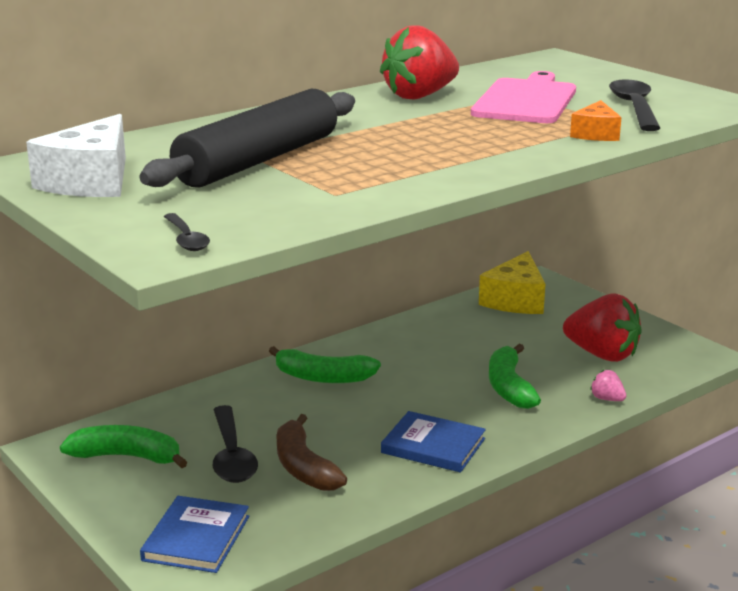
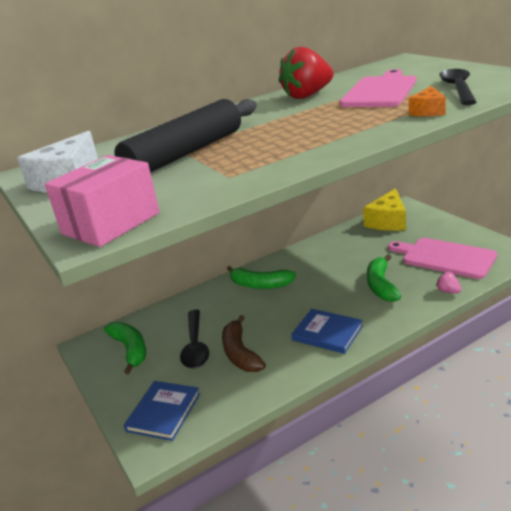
camera: 10 degrees right, 5 degrees up
green banana [60,425,188,468] -> green banana turned 45 degrees clockwise [104,322,146,374]
black spoon [164,213,210,251] -> pink box [45,155,160,247]
red strawberry [563,294,642,362] -> pink cutting board [388,238,497,279]

